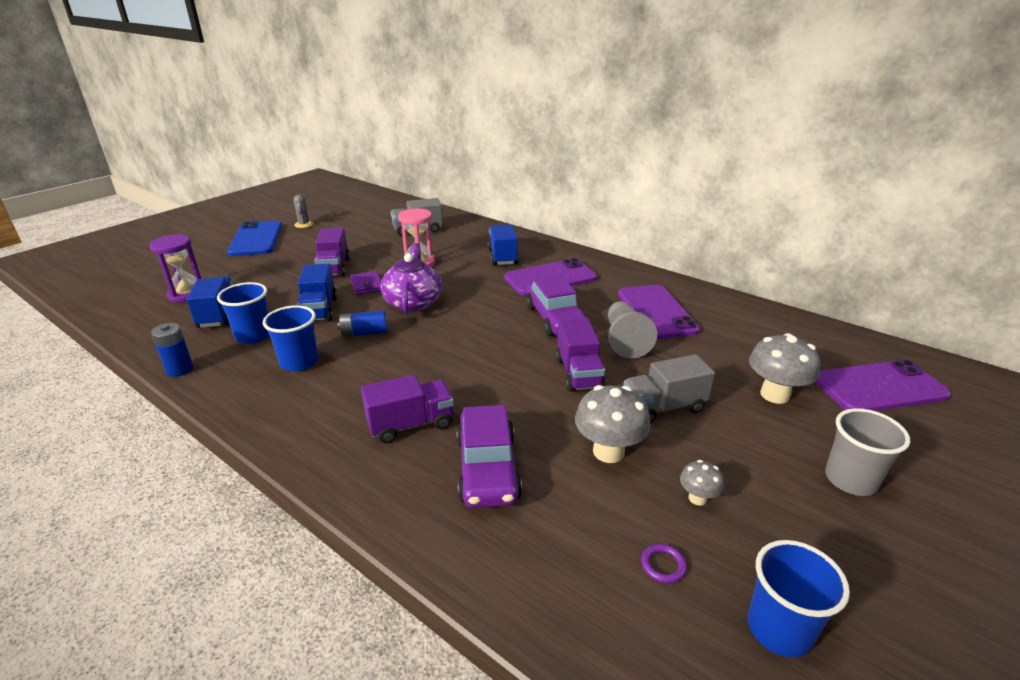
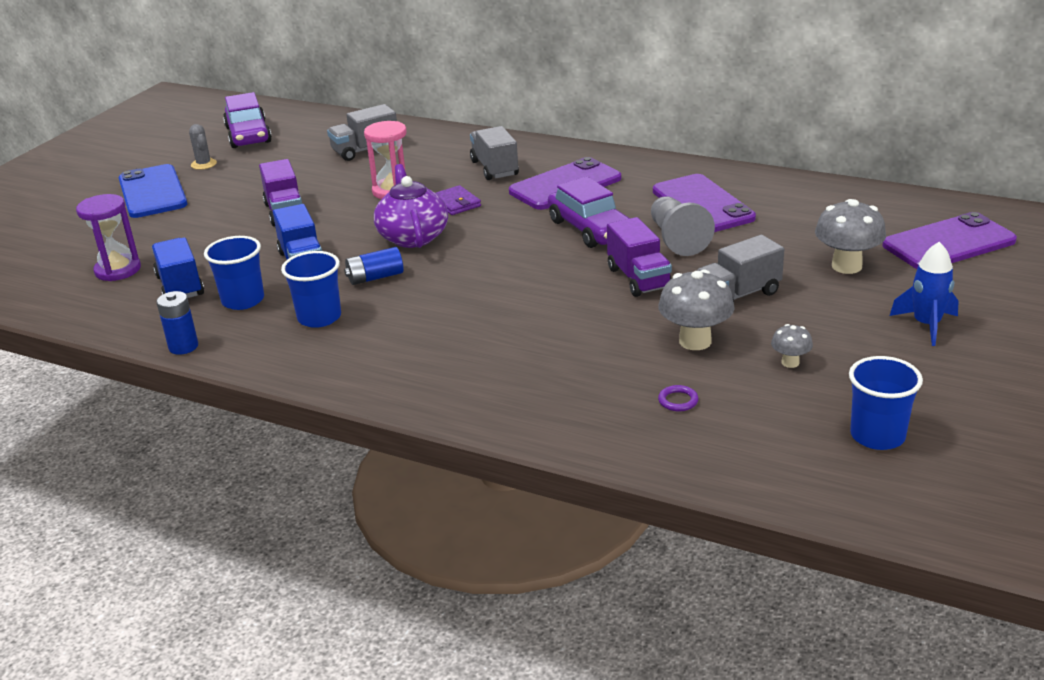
camera: 10 degrees left, 0 degrees up
purple wallet [350,271,381,295] -> purple wallet moved to [436,185,481,215]
purple truck [361,375,454,443] -> none
purple car [457,405,522,508] -> purple car moved to [223,92,272,148]
blue truck [488,225,519,265] -> grey truck [470,126,519,180]
purple ring [641,544,687,584] -> purple ring moved to [658,385,698,411]
grey cup [825,408,910,496] -> blue rocket [890,242,958,346]

